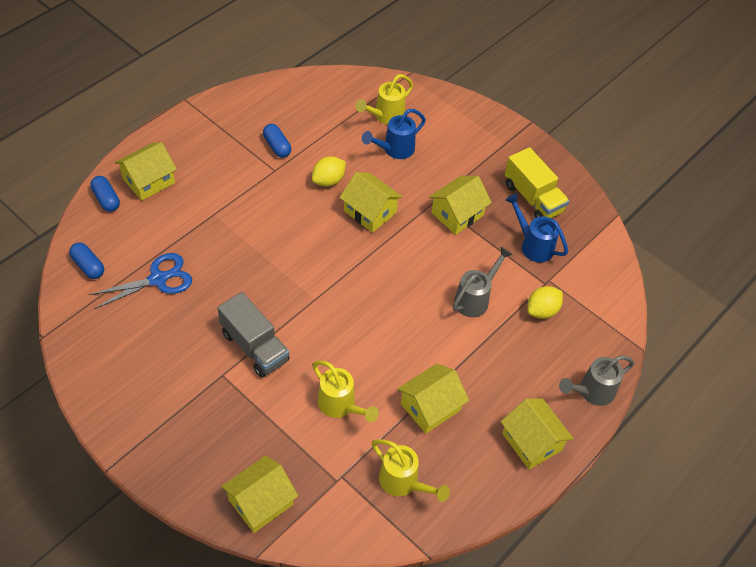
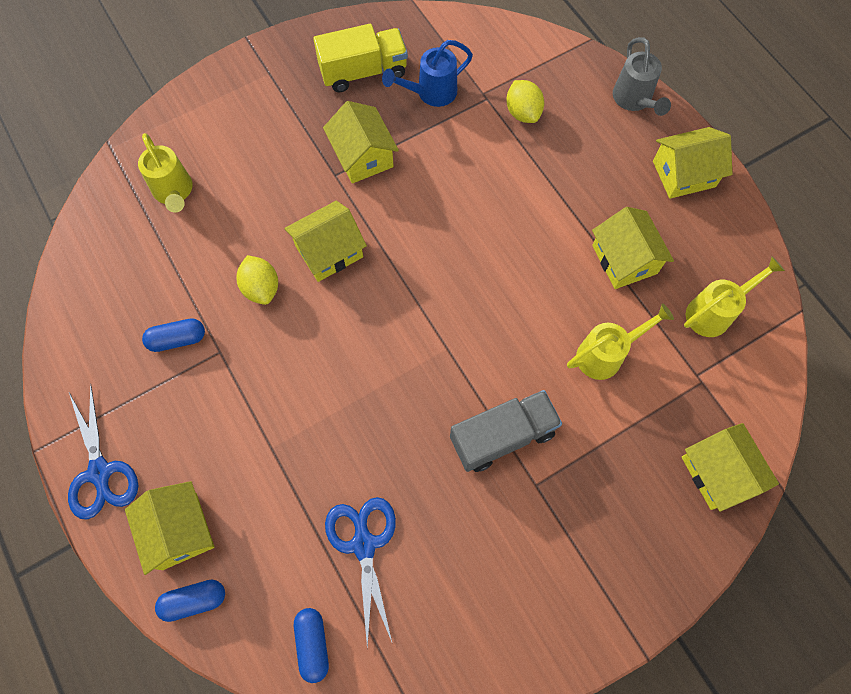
camera: 70 degrees left, 15 degrees up
blue capsule [69,242,104,279] -> blue capsule turned 75 degrees counterclockwise [294,608,329,683]
blue watering can [362,109,426,159] -> none
grey watering can [453,247,513,317] -> none
none -> blue scissors [68,384,139,519]

